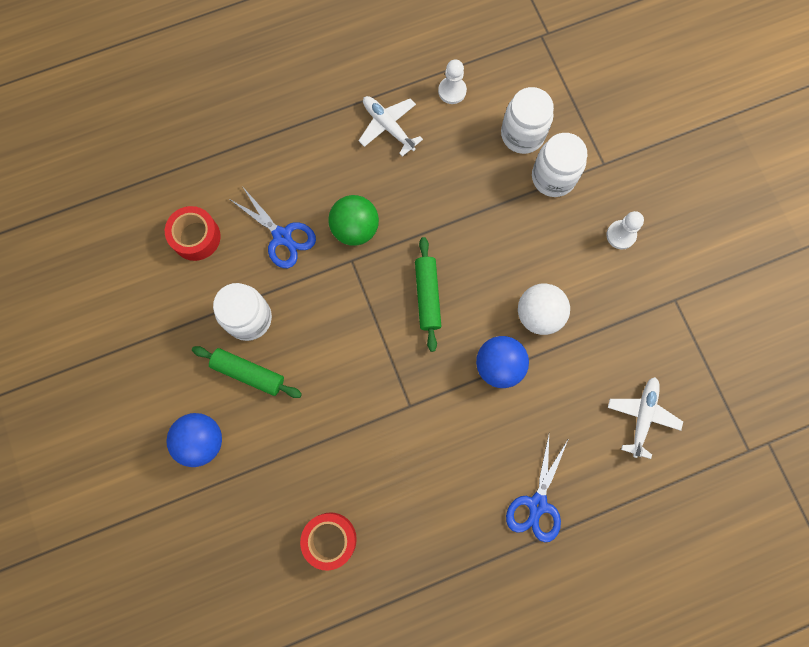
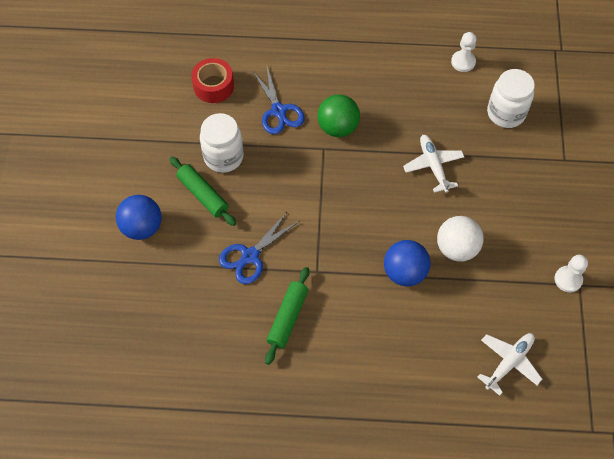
camera: 25 degrees right, 15 degrees down
red tape [300,512,357,571] -> none
white plane [359,96,423,157] -> white plane moved to [403,135,464,193]
green rolling pin [415,237,441,352] -> green rolling pin moved to [265,267,309,365]
blue scissors [506,435,569,542] -> blue scissors moved to [219,211,299,284]
white jar [532,133,587,197] -> none
white pawn [606,211,644,249] -> white pawn moved to [554,255,588,293]

